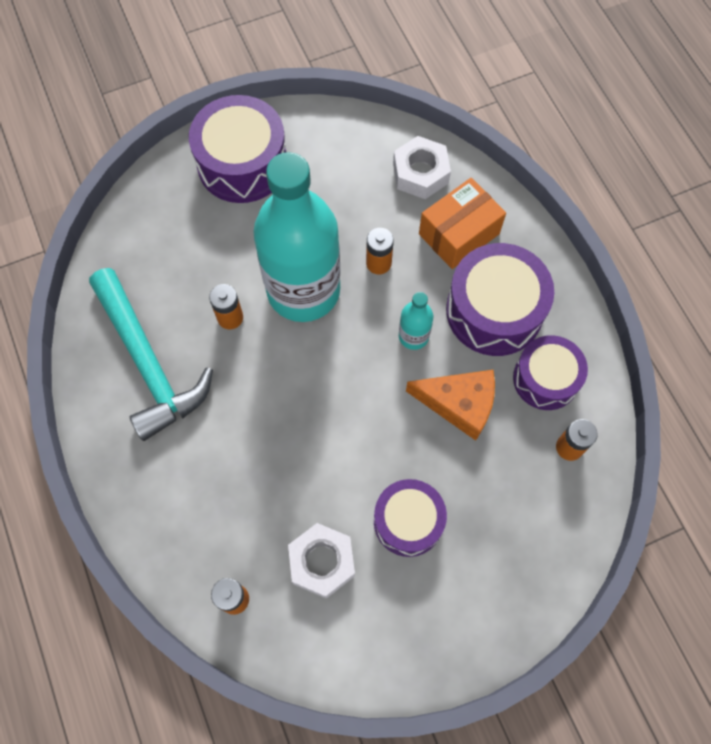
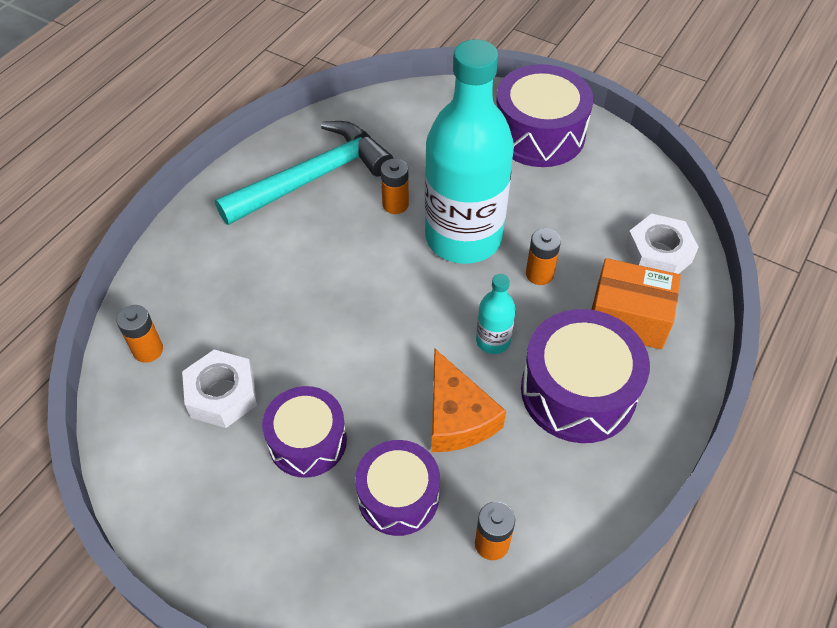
camera: 55 degrees right, 15 degrees down
turquoise hammer [89,268,213,441] -> turquoise hammer turned 150 degrees counterclockwise [215,121,394,225]
purple drum [513,335,588,410] -> purple drum moved to [355,440,440,536]

